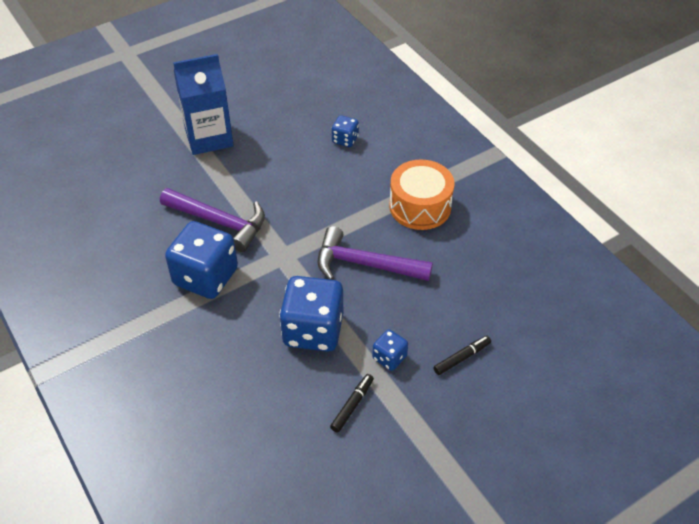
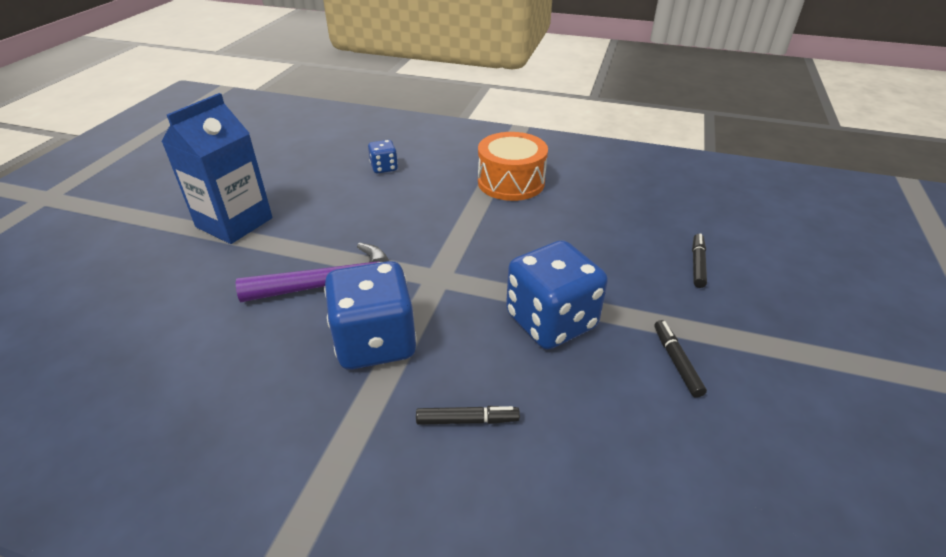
camera: 40 degrees left, 10 degrees down
purple hammer [317,226,433,281] -> none
blue dice [372,329,408,371] -> none
none -> black marker [416,406,520,425]

